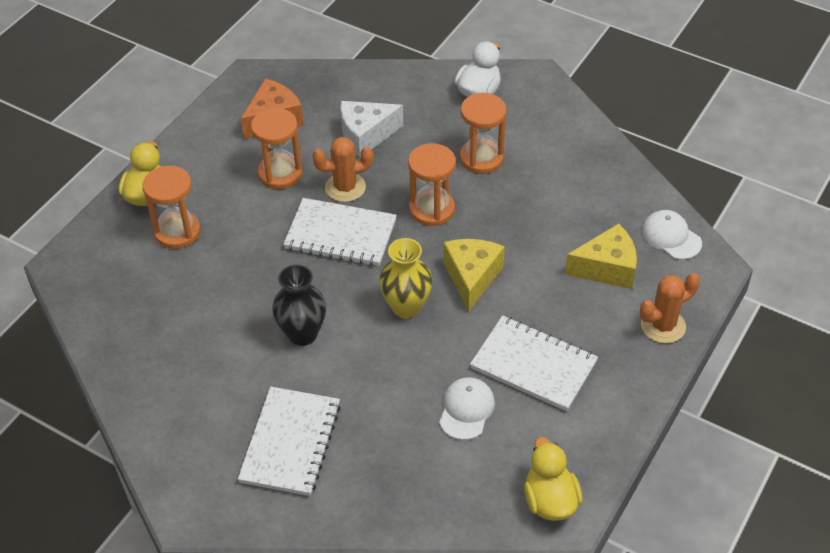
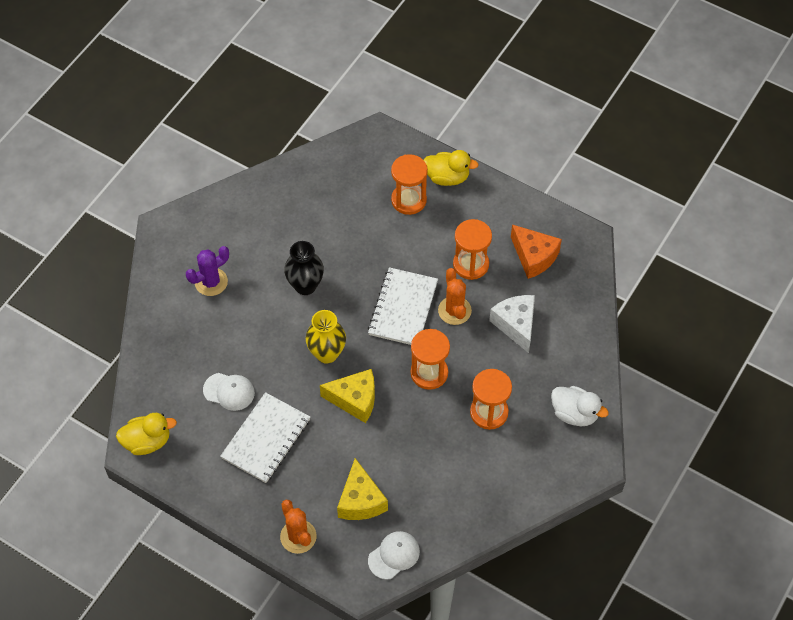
camera: 90 degrees right, 10 degrees up
white notebook [237,387,341,496] -> purple cactus [186,246,229,296]

